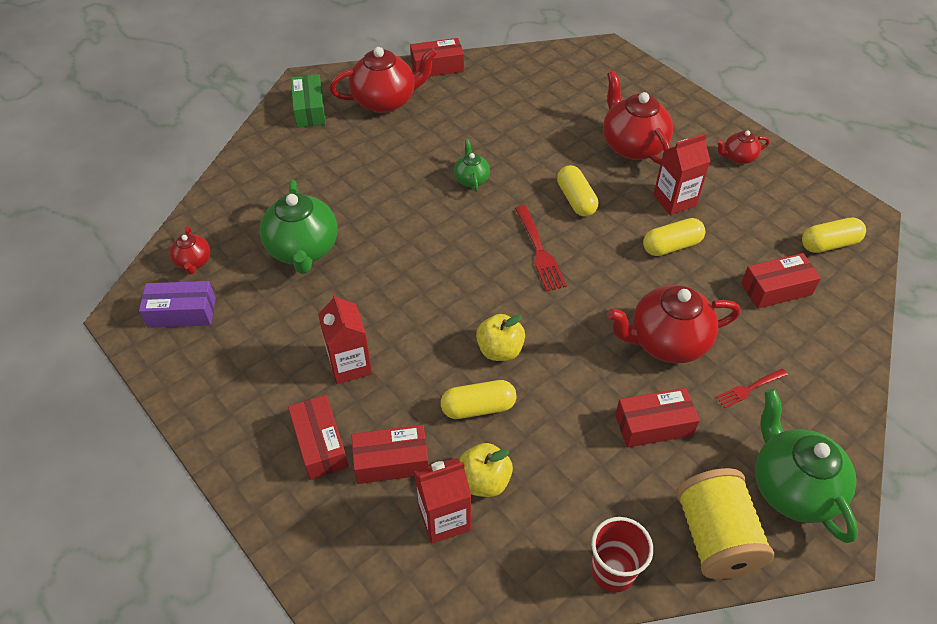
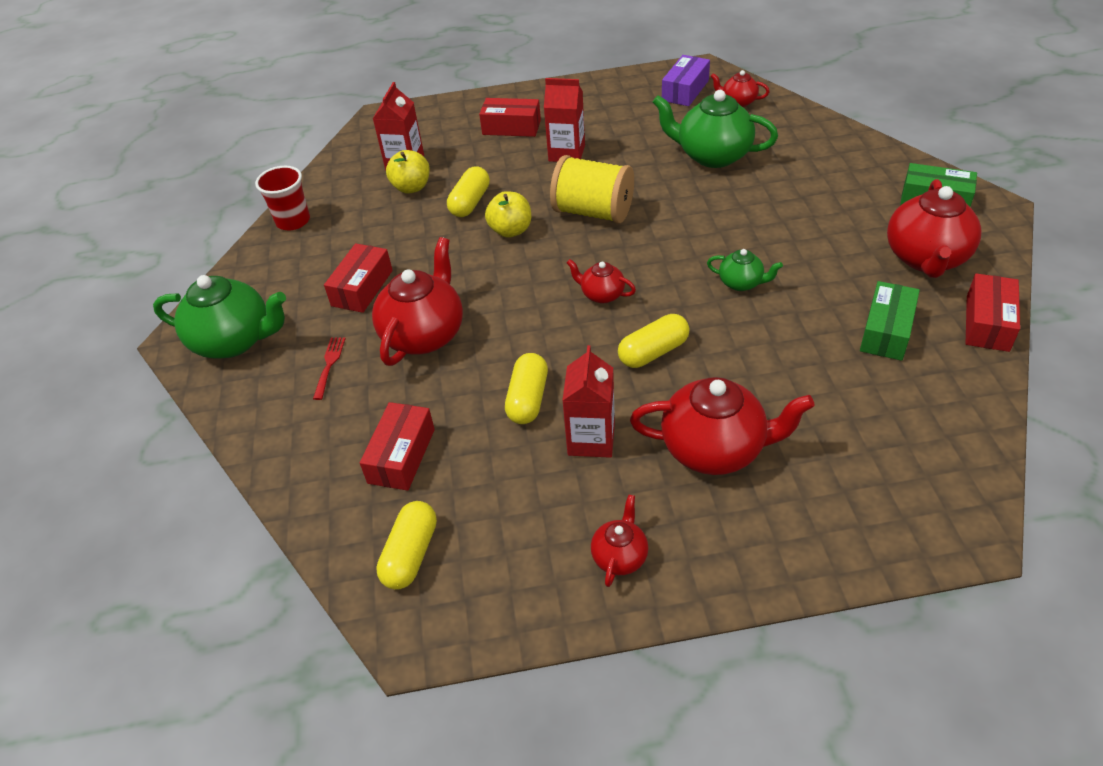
camera: 125 degrees right, 5 degrees down
red box [351,425,429,484] -> none
red fork [515,205,567,291] -> red teapot [567,259,636,303]
yellow capsule [557,165,598,216] -> yellow capsule turned 45 degrees counterclockwise [618,314,689,368]
yellow spool [676,468,774,579] -> yellow spool moved to [550,155,634,224]
none -> green box [860,281,920,361]

